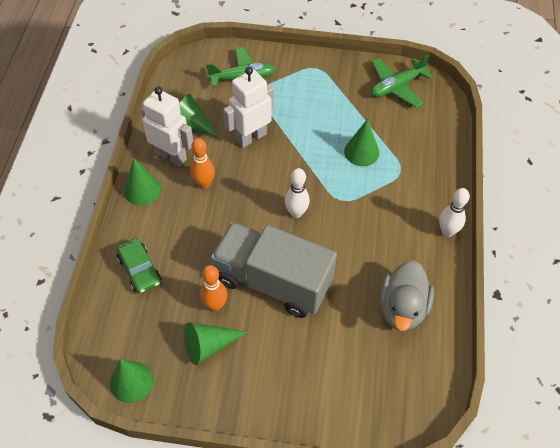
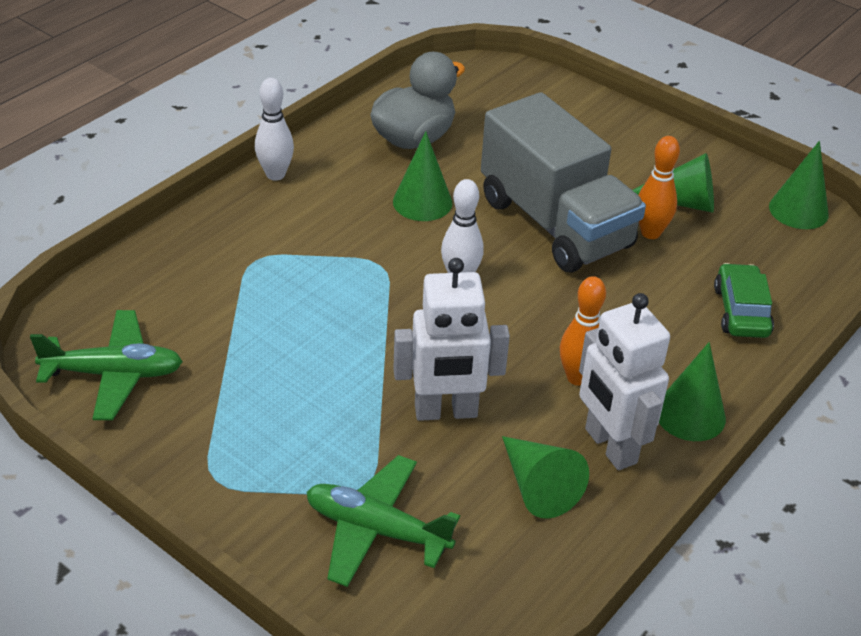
camera: 150 degrees left, 15 degrees down
green cone [344,119,379,166] -> green cone moved to [393,131,452,221]

